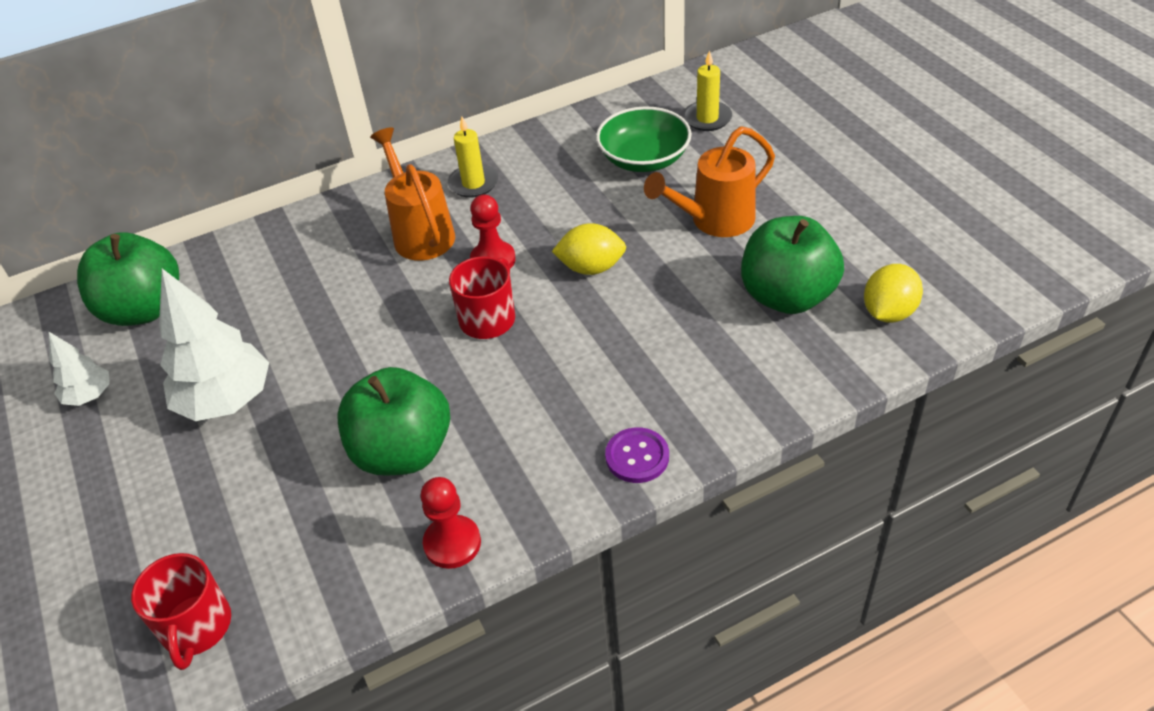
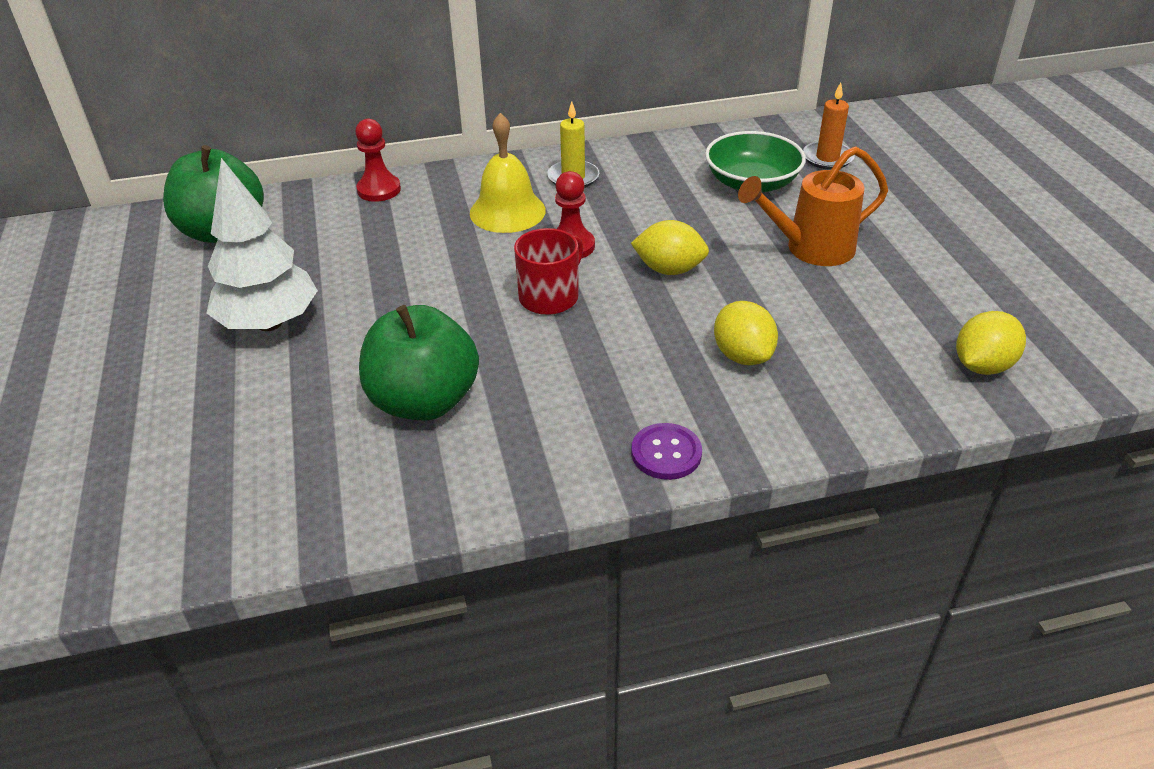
camera: 10 degrees right, 5 degrees down
white tree [49,332,110,406] -> none
red mug [131,553,231,670] -> none
orange watering can [370,127,455,261] -> yellow bell [470,113,546,233]
red pawn [421,477,481,569] -> red pawn moved to [355,119,401,202]
yellow candle [683,50,732,131] -> orange candle [803,82,855,170]
green apple [741,216,844,314] -> none
none -> yellow lemon [714,301,778,365]

